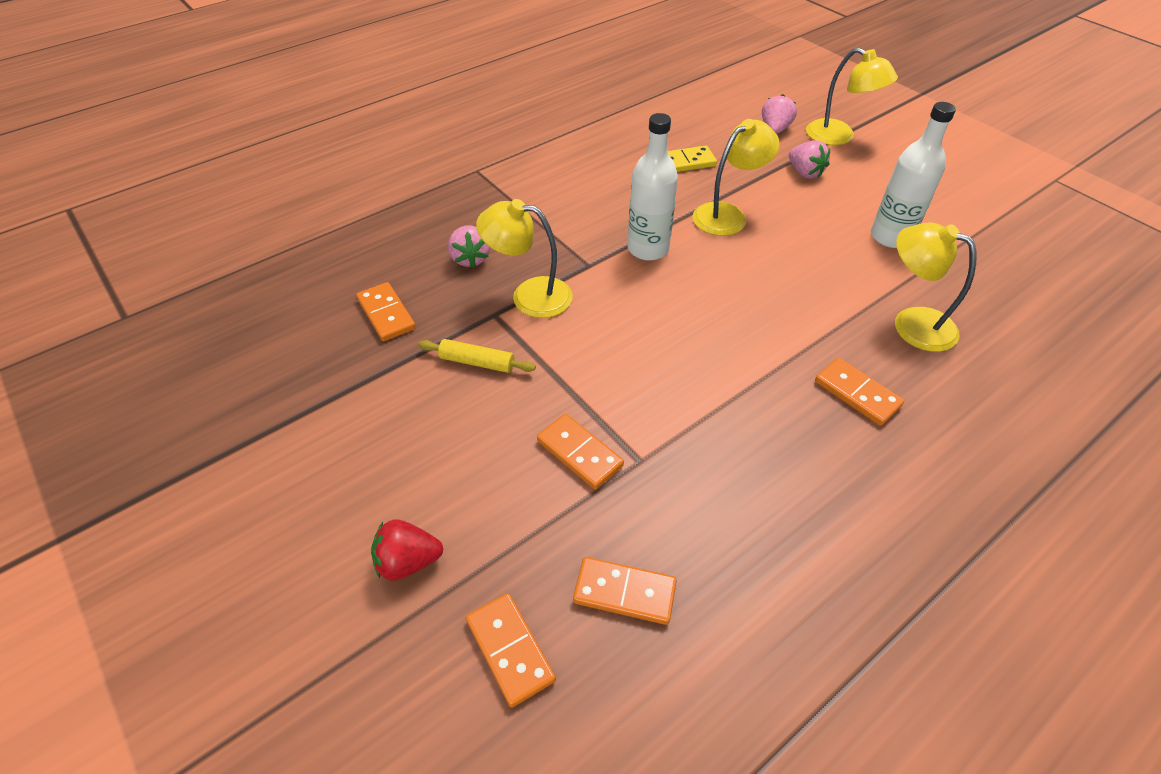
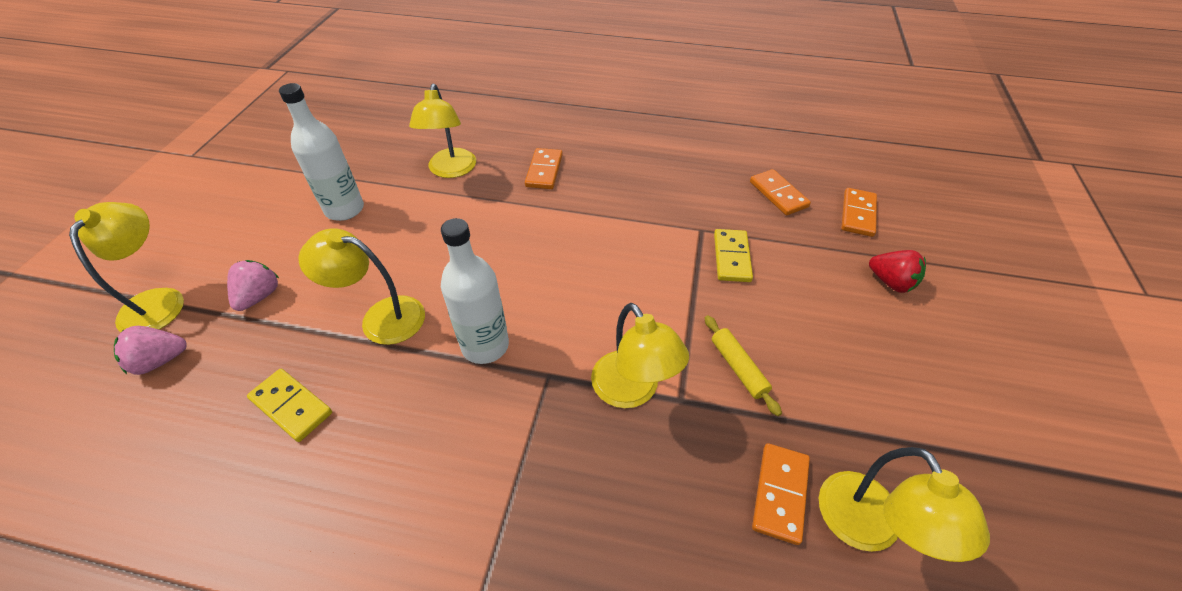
camera: 130 degrees left, 0 degrees up
pink strawberry [448,226,490,268] -> none
orange domino [537,414,624,489] -> yellow domino [714,229,753,282]
none -> yellow lamp [819,447,990,562]

